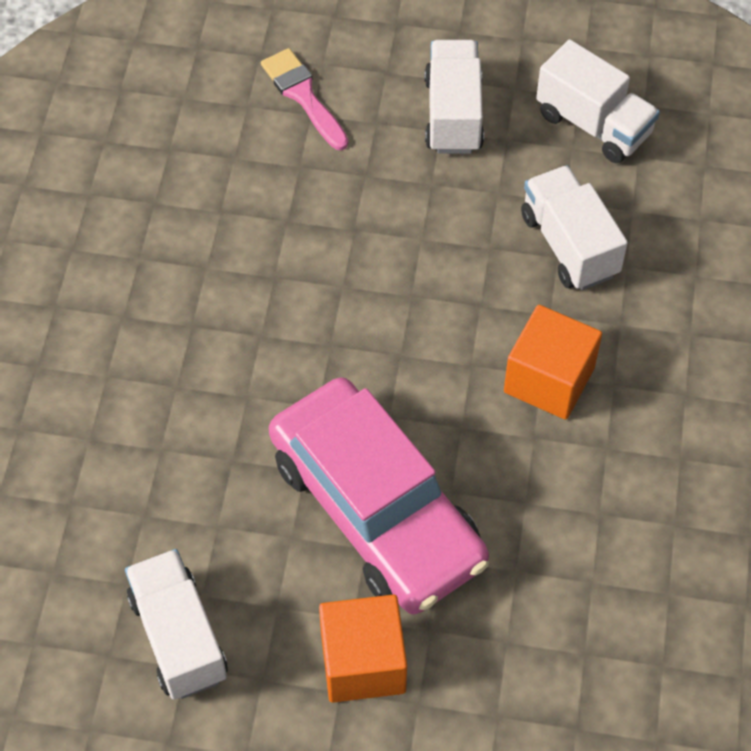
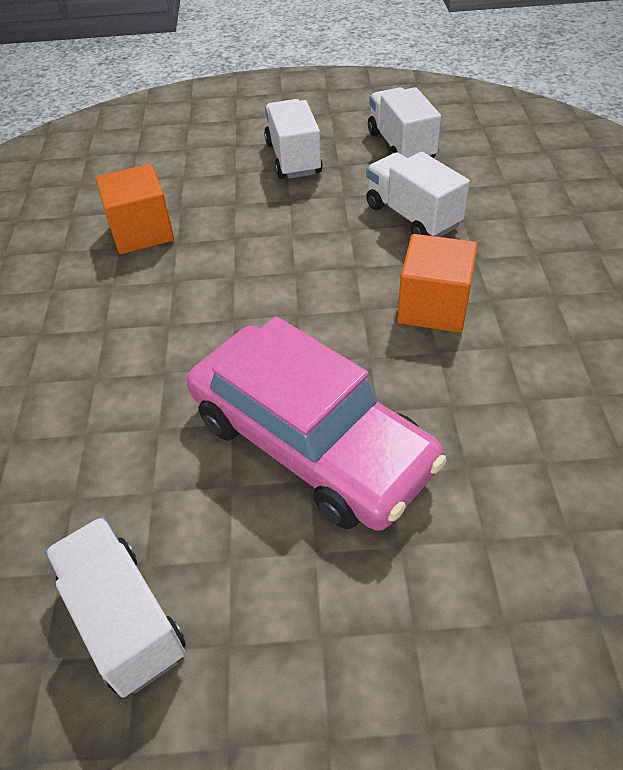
camera: 10 degrees left, 10 degrees down
pink brush [261,48,348,150] -> none
orange cube [319,595,407,703] -> orange cube moved to [96,164,174,254]
white truck [536,39,660,163] -> white truck turned 135 degrees counterclockwise [368,87,441,158]

